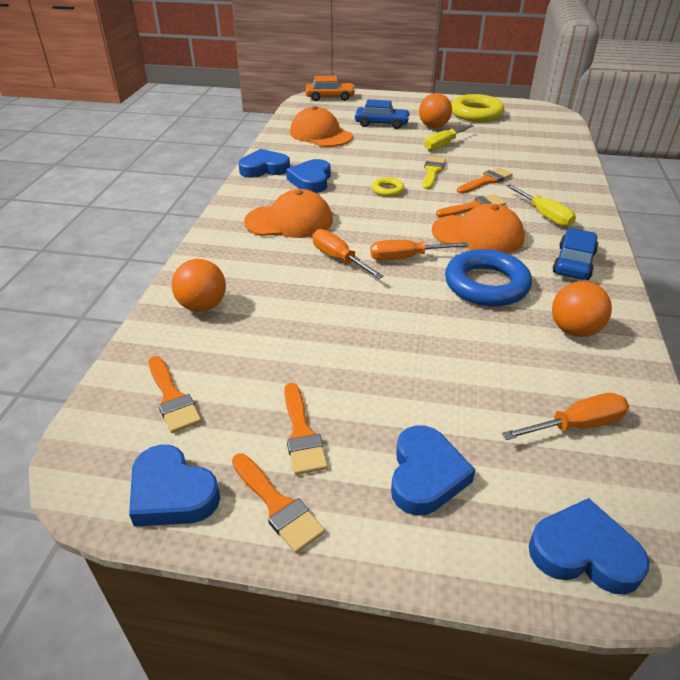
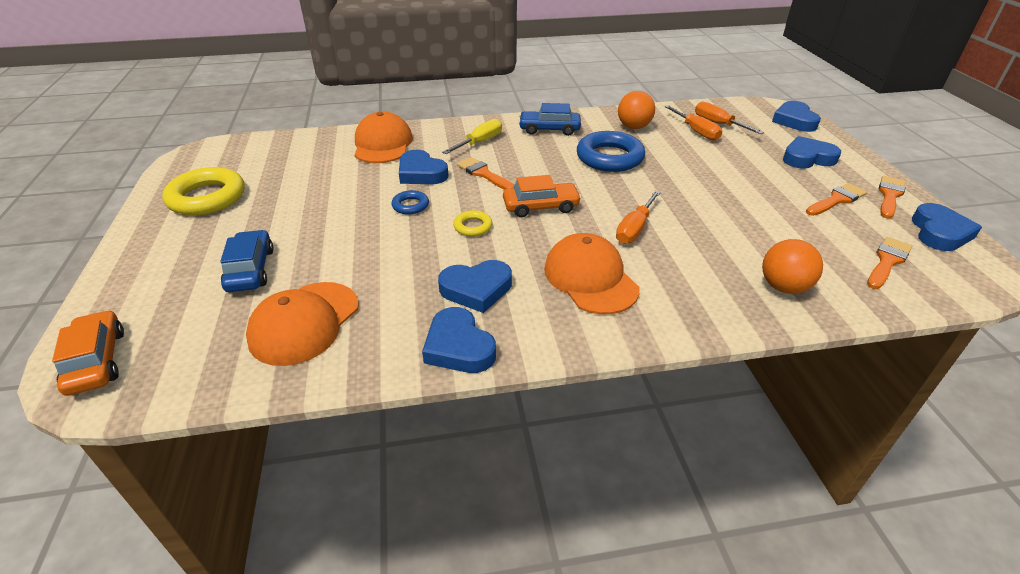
camera: 110 degrees left, 0 degrees up
orange screwdriver [370,240,468,261] -> orange screwdriver moved to [664,105,722,141]
orange ball [419,93,452,128] -> none
yellow brush [423,156,446,190] -> blue ring [391,190,429,214]
yellow screwdriver [424,125,473,151] -> none
orange cap [432,204,525,254] -> orange cap moved to [355,112,413,163]
orange brush [457,167,513,194] -> blue heart [399,150,449,184]
none -> orange car [503,175,581,217]

